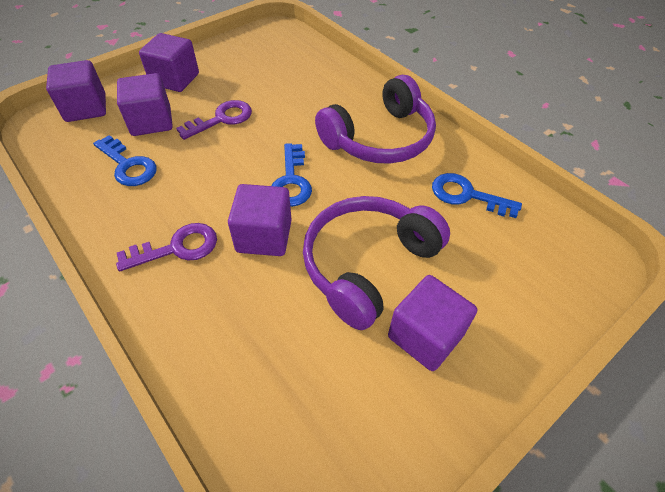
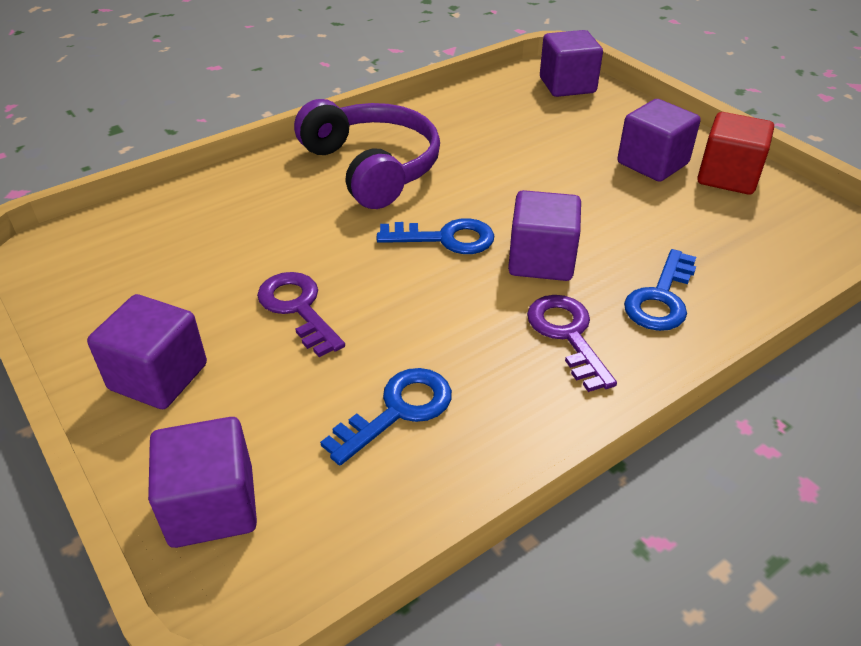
camera: 85 degrees left, 10 degrees down
purple cube [117,73,173,136] -> purple cube moved to [540,30,603,97]
purple headphones [303,196,450,330] -> none
blue key [432,173,522,218] -> blue key moved to [624,249,696,331]
none -> red cube [697,112,774,195]

